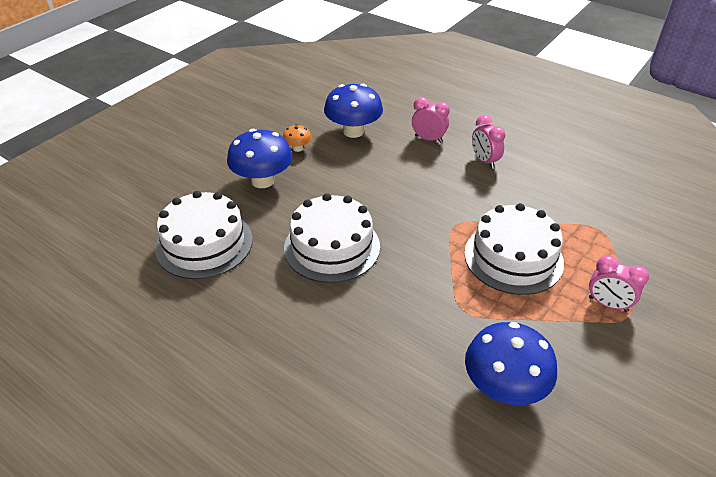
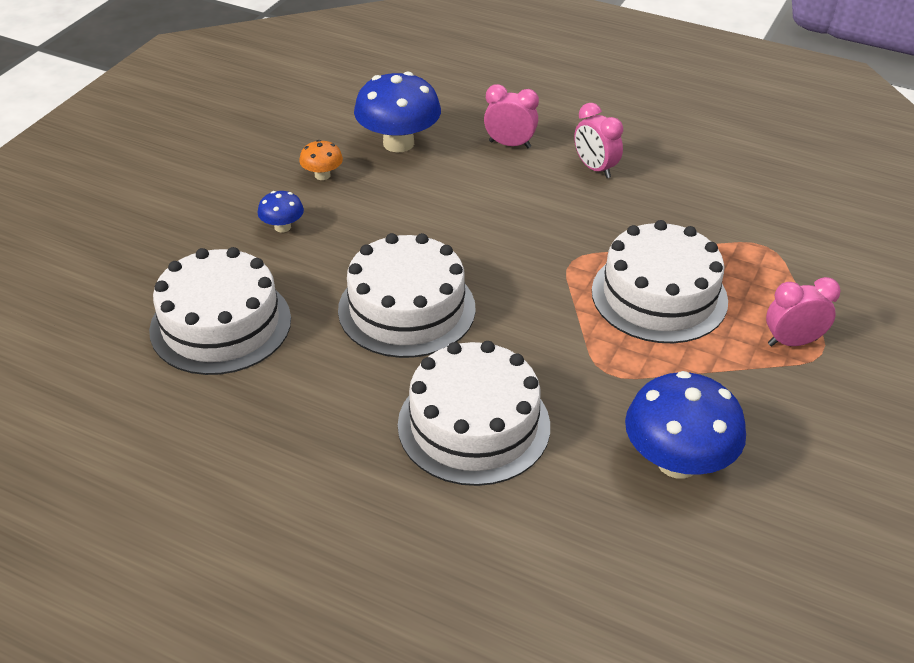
camera: 10 degrees left, 0 degrees up
blue mushroom [227,129,293,188] -> blue mushroom [258,191,304,233], size x0.49
pink clock [589,255,649,312] -> pink clock turned 150 degrees clockwise [766,277,841,346]
none -> white cake [398,341,550,486]

